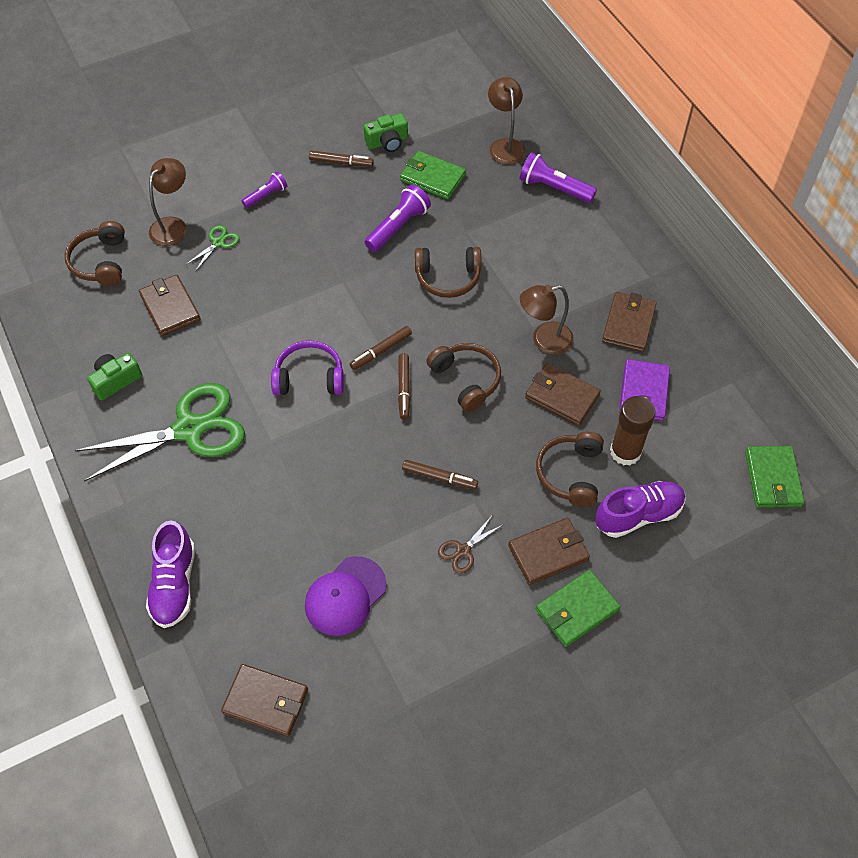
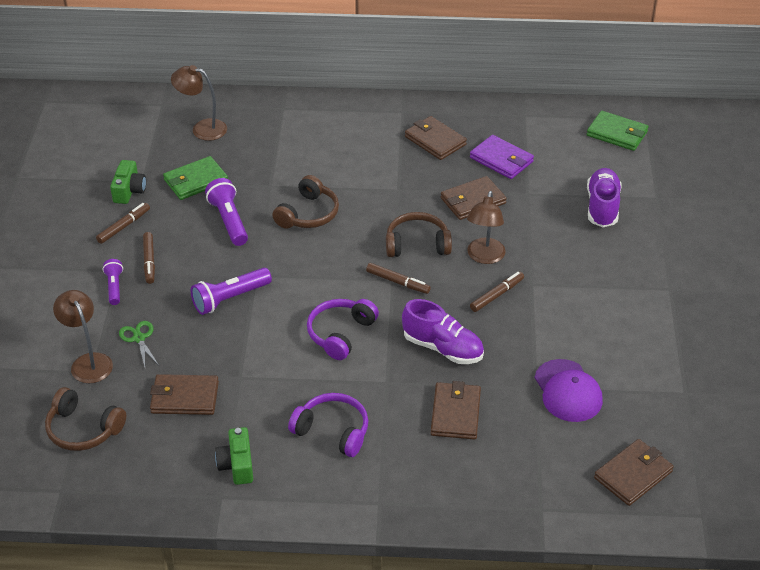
camera: 60 degrees left, 15 degrees down
green scissors [75,383,245,482] -> purple headphones [288,393,369,457]
purple shoe [146,520,195,628] -> purple shoe moved to [402,299,484,364]
brown marker [350,326,412,370] -> brown marker moved to [143,232,155,284]
brown scissors [438,516,504,574] -> none
brown wallet [508,518,590,585] -> brown wallet moved to [431,381,481,440]
purple flashlight [519,152,597,203] -> purple flashlight moved to [191,268,272,315]
brown lamp [520,285,574,355] -> brown lamp moved to [467,191,506,264]
brown headphones [536,432,604,507] -> none
green wallet [536,570,620,647] -> none
brown glue stick [610,396,656,466] -> none

